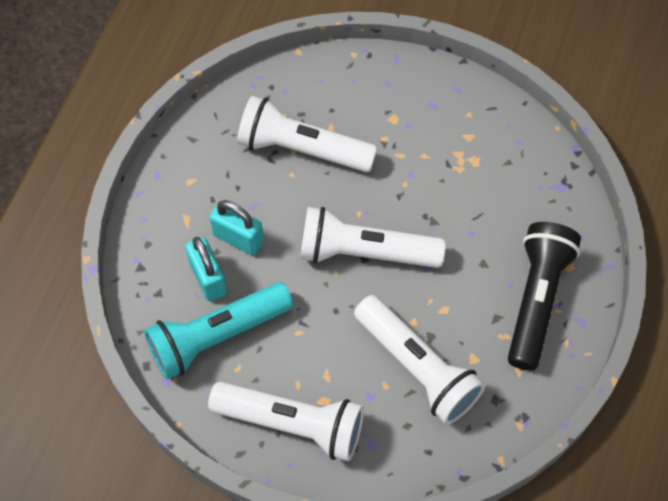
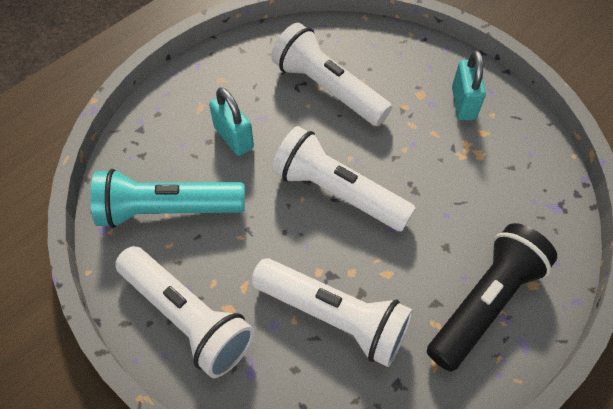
camera: 25 degrees right, 5 degrees down
turquoise padlock [185,237,227,301] -> turquoise padlock moved to [452,50,486,120]
white flashlight [354,295,485,425] -> white flashlight turned 45 degrees counterclockwise [251,258,413,367]

